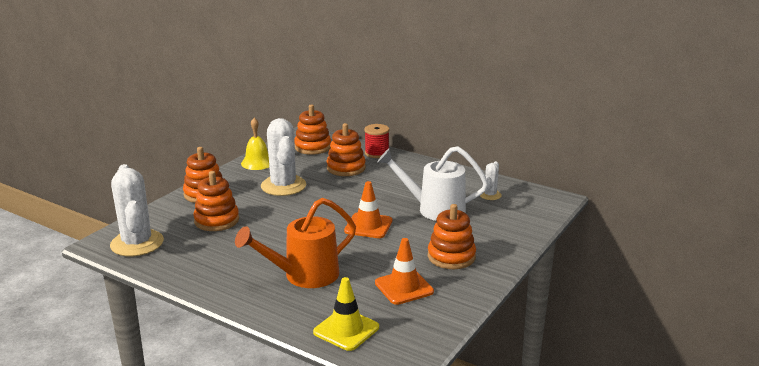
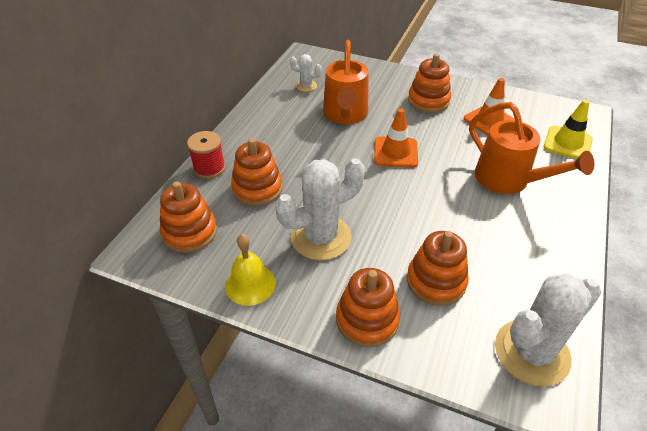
camera: 100 degrees left, 20 degrees up
white watering can [377,146,488,221] -> orange watering can [323,40,368,124]

